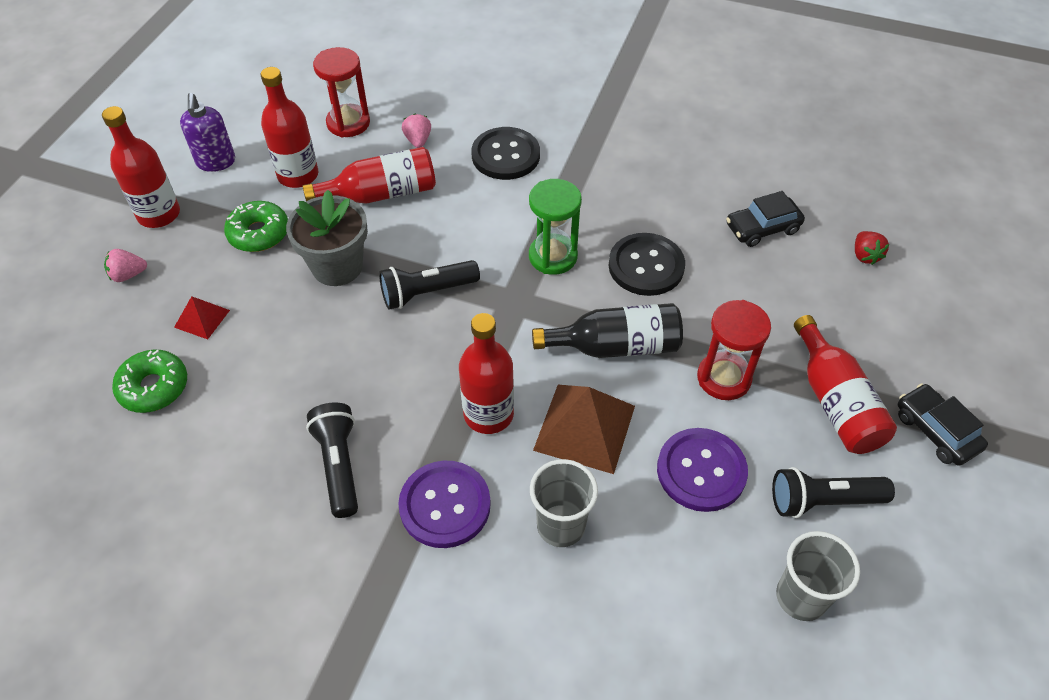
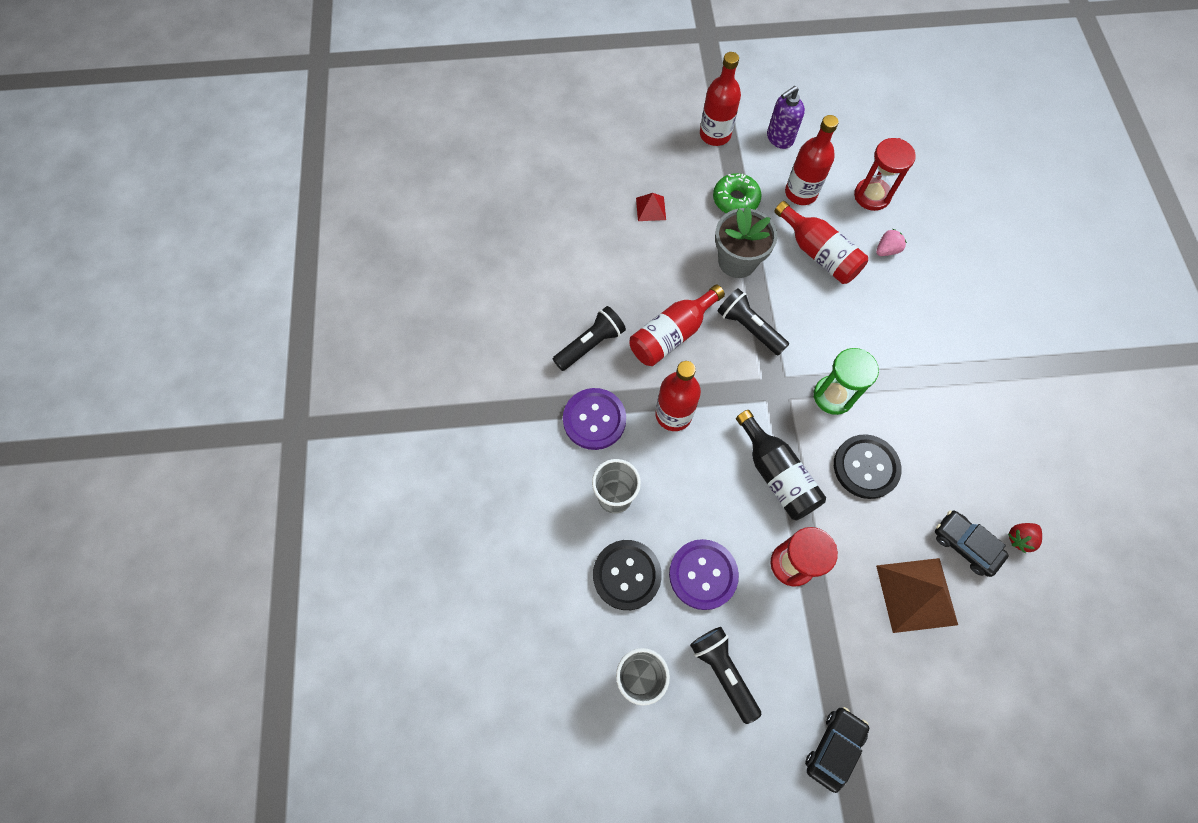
camera: 65 degrees right, 15 degrees up
pink strawberry [104,249,147,282] -> none
green donut [112,349,187,413] -> none
black button [471,127,540,180] -> black button moved to [593,540,662,610]
brown pyramid [533,385,635,474] -> brown pyramid moved to [876,558,958,633]
red bottle [794,315,897,454] -> red bottle moved to [629,285,725,366]
red strawberry [855,231,889,265] -> red strawberry moved to [1008,523,1042,553]

